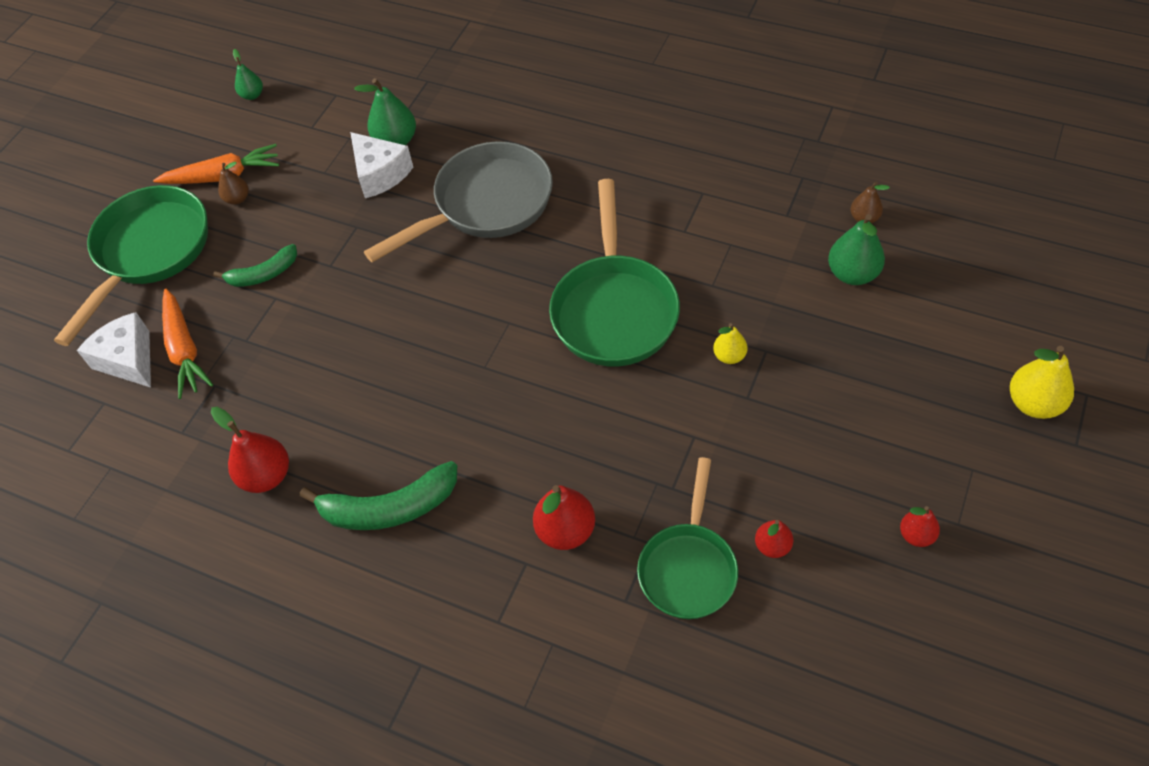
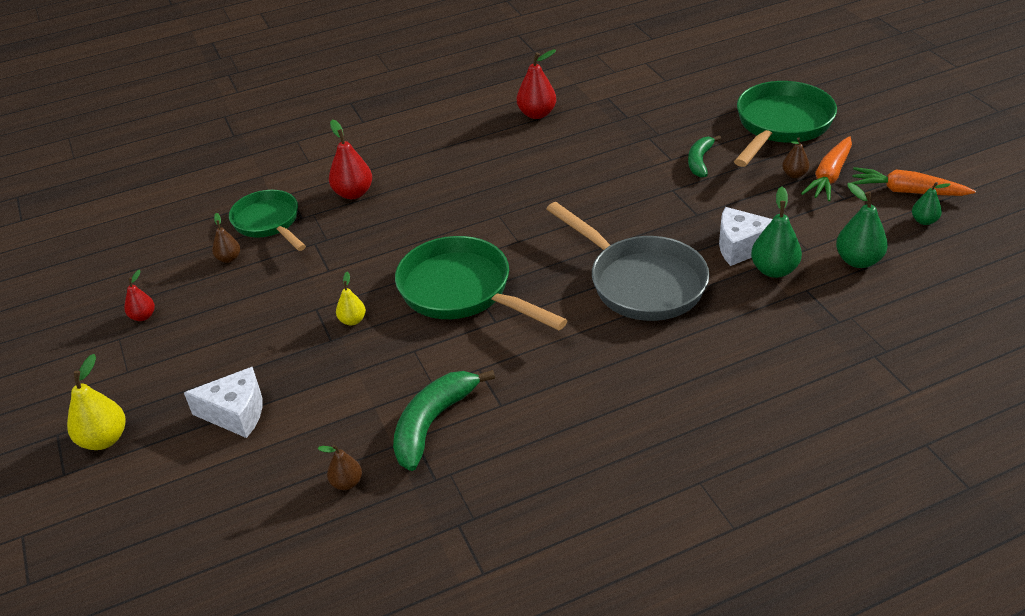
camera: 130 degrees right, 15 degrees down
green pan [54,185,208,346] -> green pan turned 120 degrees counterclockwise [734,81,837,167]
white cheese [77,312,151,387] -> white cheese moved to [184,367,262,438]
orange carrot [162,289,213,399] -> orange carrot moved to [851,167,976,196]
green banana [300,461,457,530] -> green banana moved to [393,370,495,471]
grey pan [364,141,553,262] -> grey pan turned 45 degrees counterclockwise [547,202,709,321]
red pear [755,520,793,558] -> brown pear [212,213,240,263]
green pear [828,214,885,285] -> green pear moved to [836,183,888,268]

